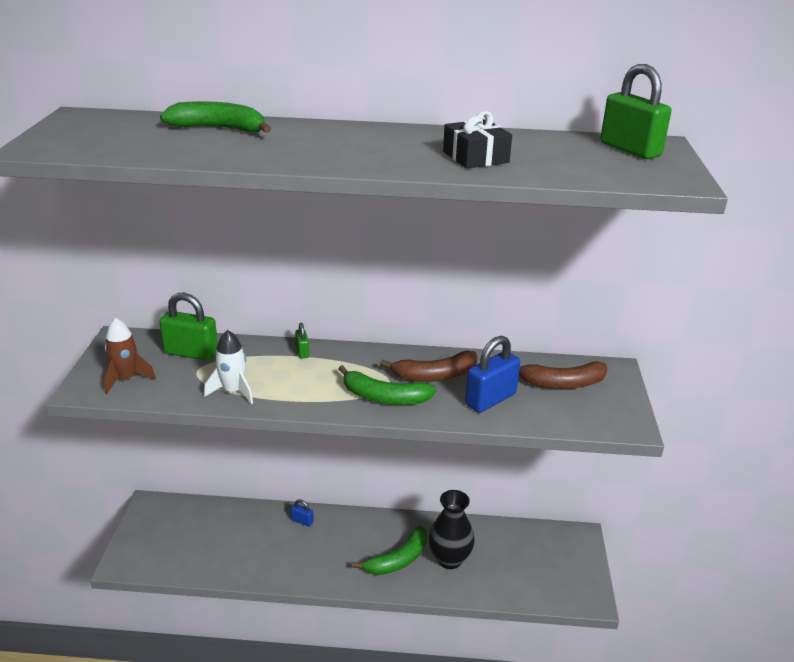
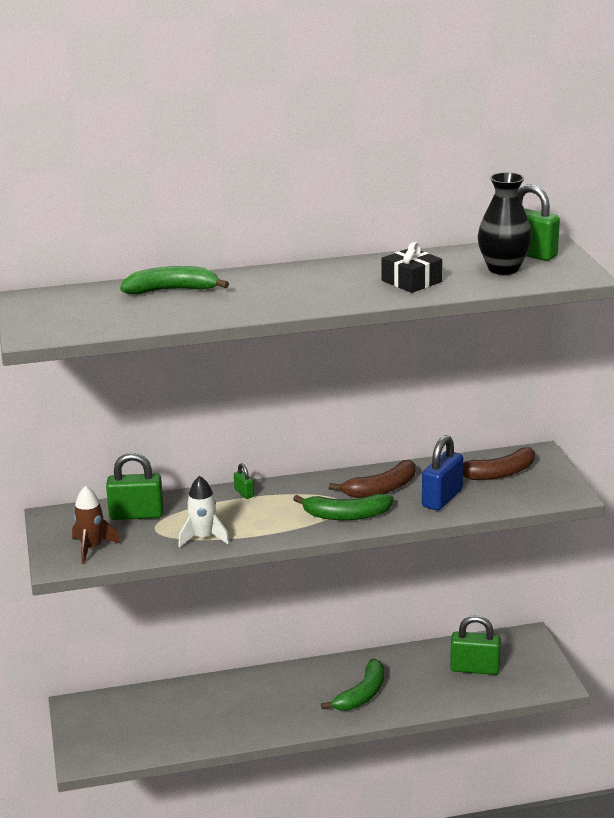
camera: 15 degrees left, 5 degrees down
blue padlock [291,499,314,527] -> none
black vase [428,490,475,569] -> black vase moved to [478,172,532,275]
none -> green padlock [450,615,501,675]

